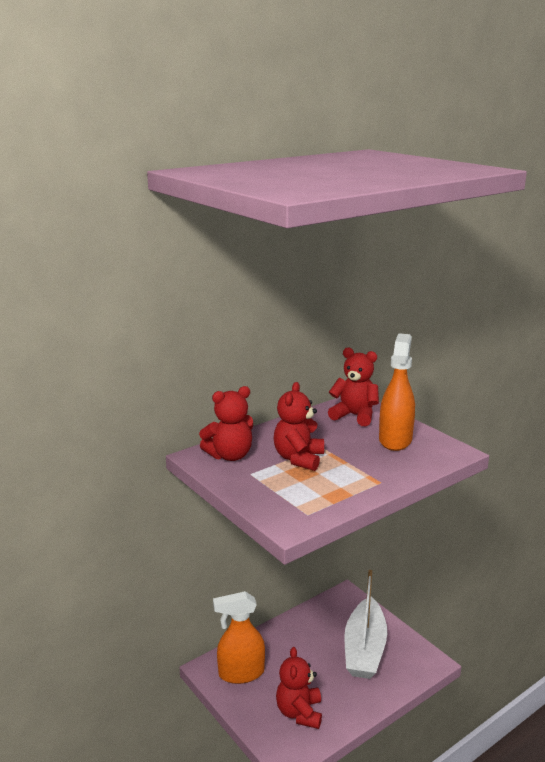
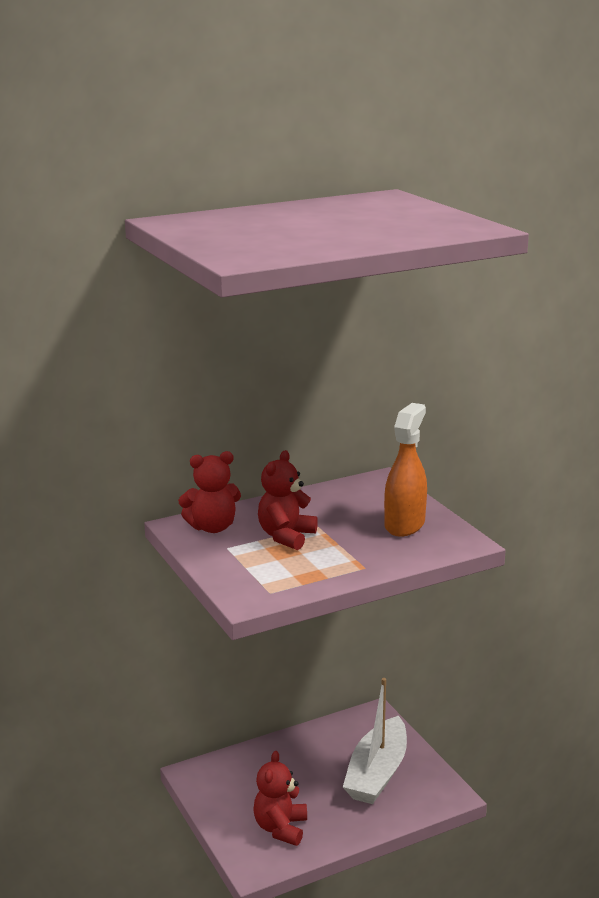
camera: 10 degrees right, 0 degrees up
orange spray bottle [213,591,265,684] -> none
red teddy bear [328,347,379,426] -> none

